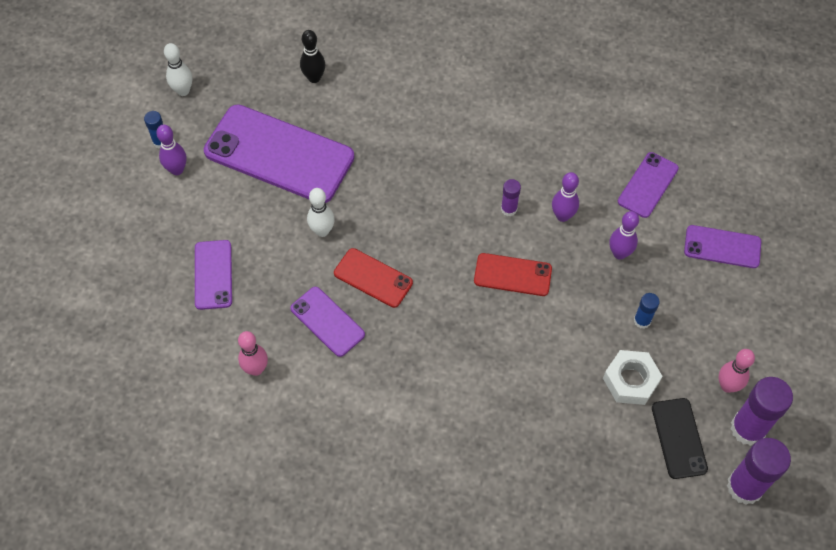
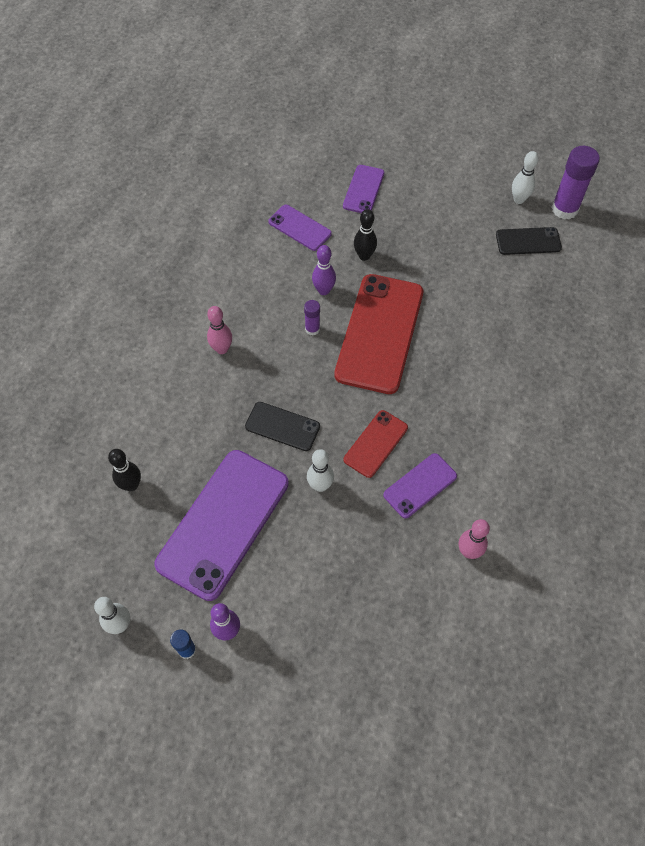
camera: 85 degrees left, 0 degrees up
purple phone [195,240,232,310] -> none
red phone [474,253,552,296] -> red phone [334,274,423,394], size x1.99
white nut [603,350,663,405] -> none
purple bowling pin [609,211,639,259] -> black bowling pin [354,209,377,261]
blue glue stick [634,293,660,329] -> none
pink bowling pin [718,349,755,393] -> pink bowling pin moved to [207,306,232,354]
purple glue stick [730,377,793,446] -> white bowling pin [512,151,539,204]
none -> black phone [245,402,320,451]

